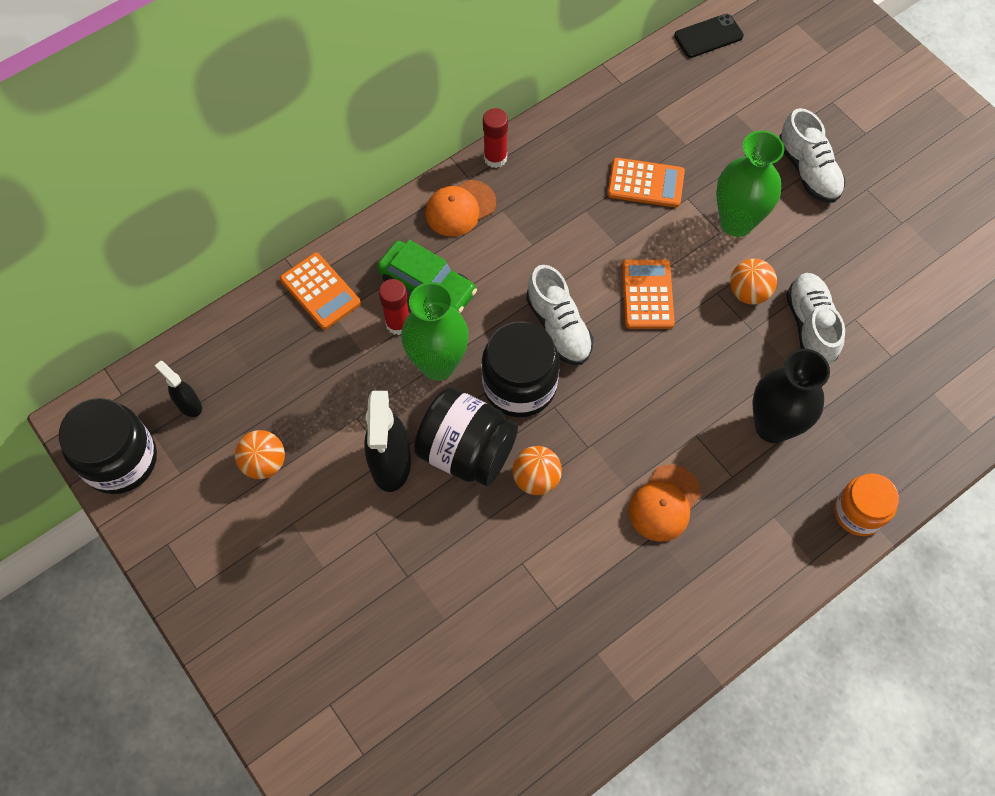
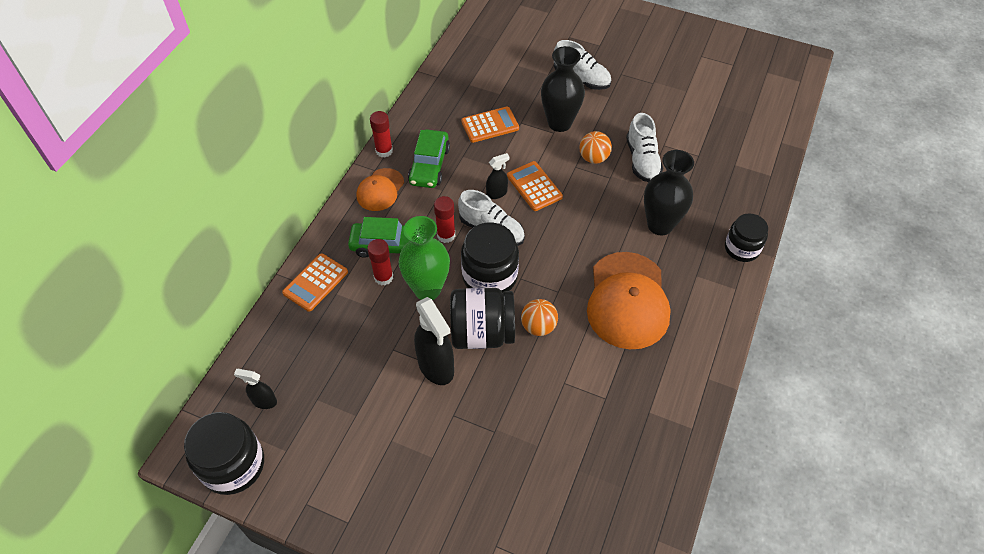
camera: 30 degrees left, 10 degrees down
orange ball [235,430,285,479] -> none
orange calculator [280,252,361,330] -> orange calculator turned 105 degrees clockwise [282,253,348,312]
orange cap [629,464,701,542] -> orange cap [587,252,671,349], size x1.84
black phone [674,14,744,58] -> none
green vase [716,130,784,237] -> black vase [541,46,585,132]
white shoe [786,273,845,364] -> white shoe turned 150 degrees counterclockwise [626,113,663,182]
orange jar [834,473,899,536] -> black jar [725,213,768,262]
none -> green car [408,129,450,188]
none -> red glue stick [434,196,455,243]
none -> black spray bottle [486,153,510,199]

